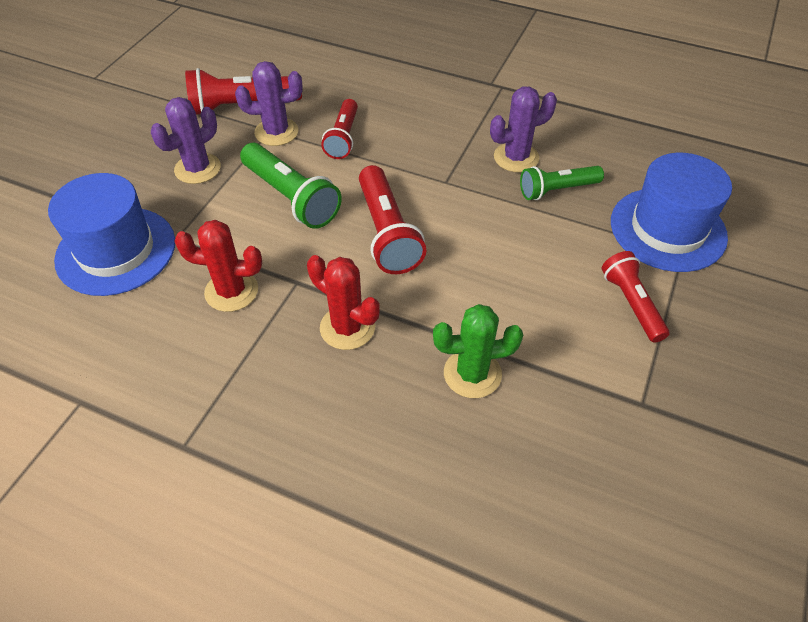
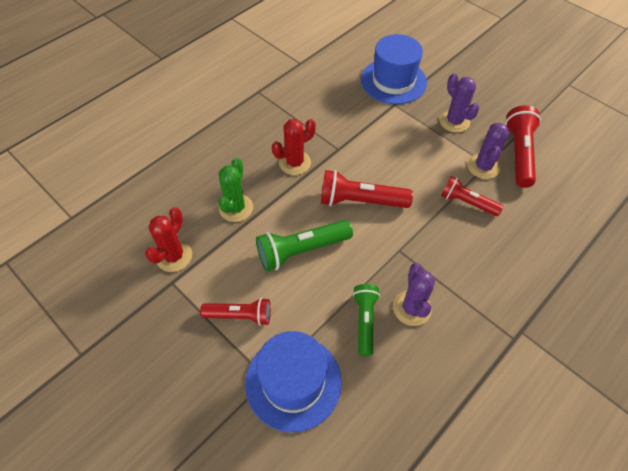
camera: 110 degrees right, 5 degrees up
red cactus [174,220,262,312] -> red cactus moved to [145,207,192,272]
green flashlight [240,143,342,229] -> green flashlight moved to [256,220,353,272]

